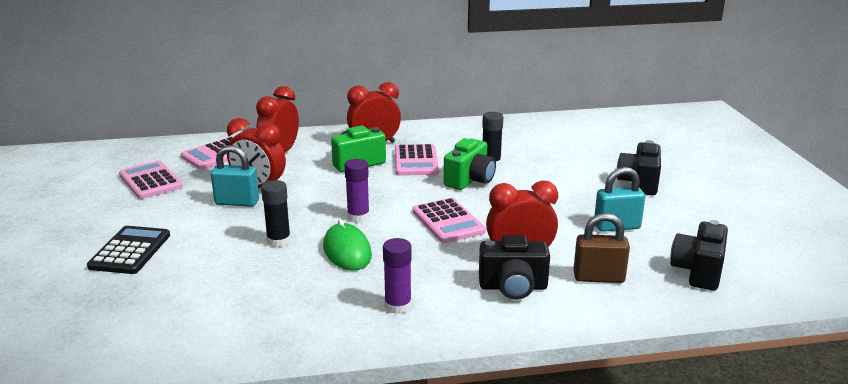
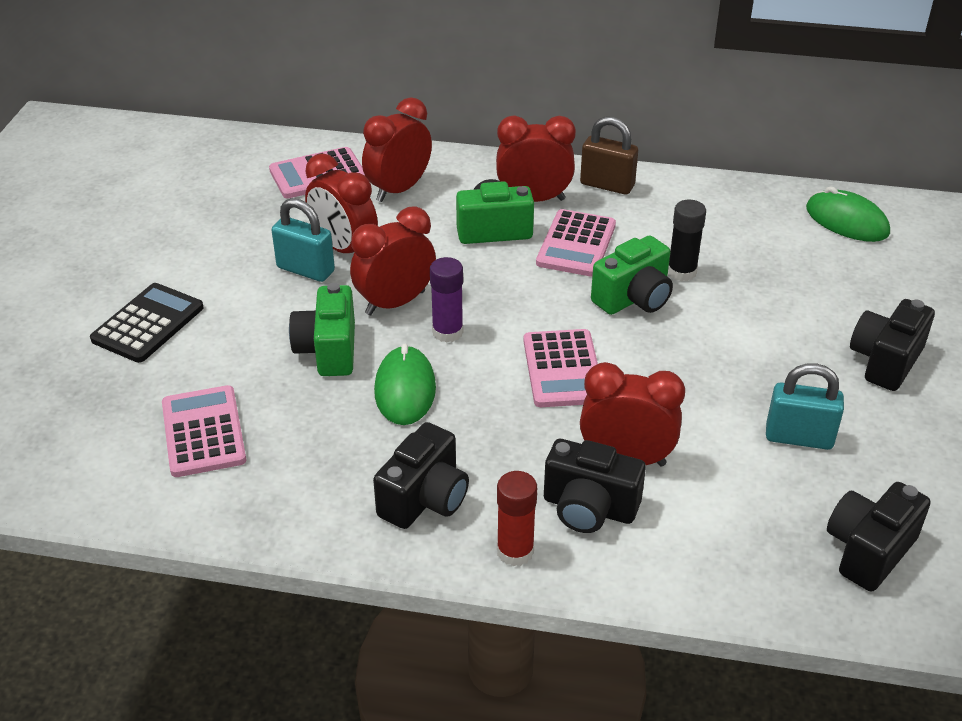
camera: 20 degrees right, 15 degrees up
pink calculator [119,161,183,199] -> pink calculator moved to [162,385,246,477]
black glue stick [261,180,291,247] -> green camera [289,283,355,376]
purple glue stick [383,238,412,314] -> black camera [373,422,469,529]
brown padlock [573,213,630,283] -> brown padlock moved to [580,116,638,195]
none -> red clock [350,206,436,315]
none -> red glue stick [497,471,537,566]
none -> green mouse [806,186,890,242]

